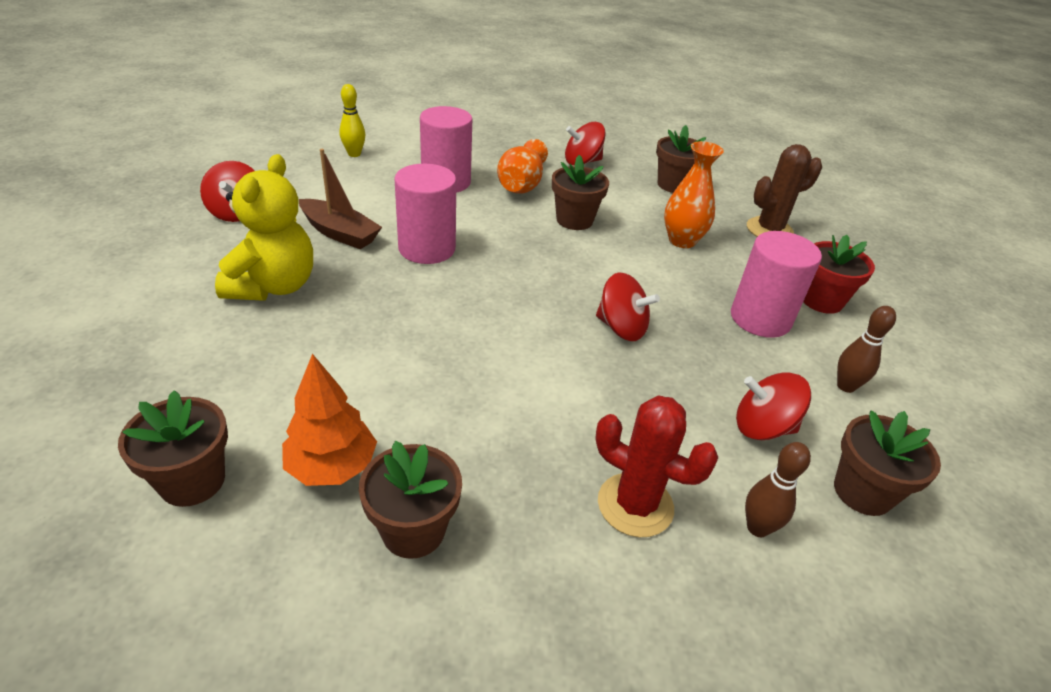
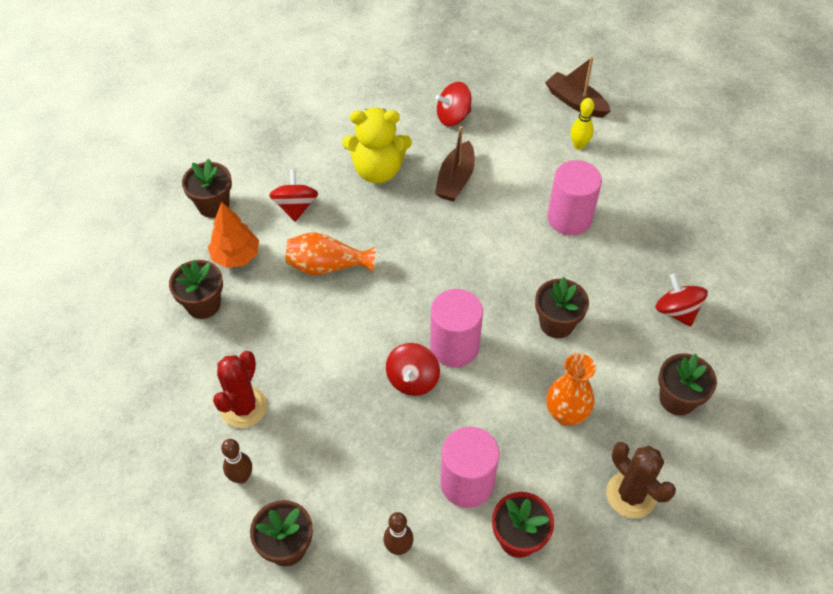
camera: 80 degrees right, 15 degrees up
pink cylinder [394,164,456,264] -> pink cylinder moved to [430,289,483,367]
orange vase [497,139,548,194] -> orange vase moved to [285,233,376,275]
red spinning top [736,373,811,440] -> red spinning top moved to [269,169,318,222]
none -> brown boat [545,57,611,118]

